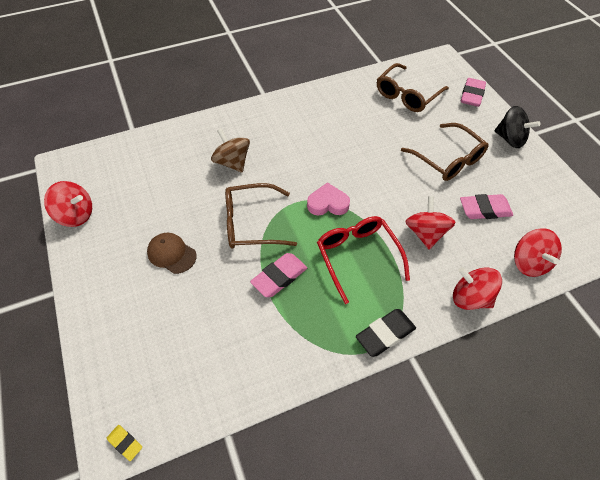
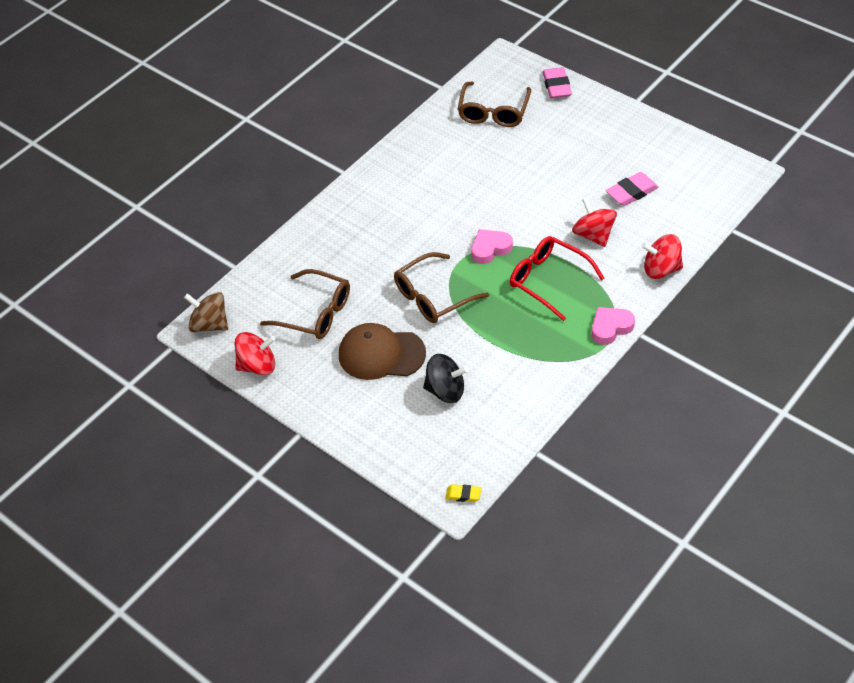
camera: 25 degrees left, 5 degrees down
brown cap [147,233,197,274] -> brown cap [339,323,426,380], size x1.61
brown spinning top [211,128,250,173] -> brown spinning top moved to [184,292,228,332]
pink eraser [250,253,307,297] -> none
black eraser [356,309,416,357] -> pink heart [592,307,635,345]
brown glasses [401,123,489,181] -> brown glasses moved to [260,269,350,339]
black spinning top [494,106,540,148] -> black spinning top moved to [423,354,468,403]
red spinning top [514,228,562,277] -> none

